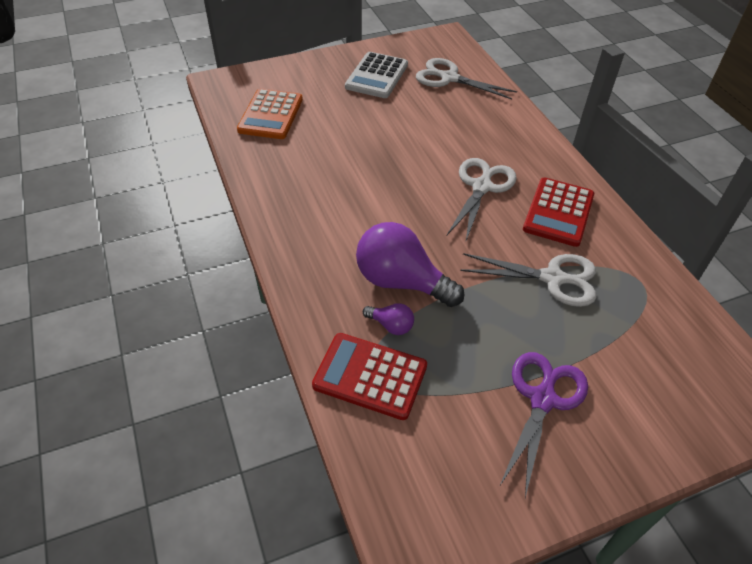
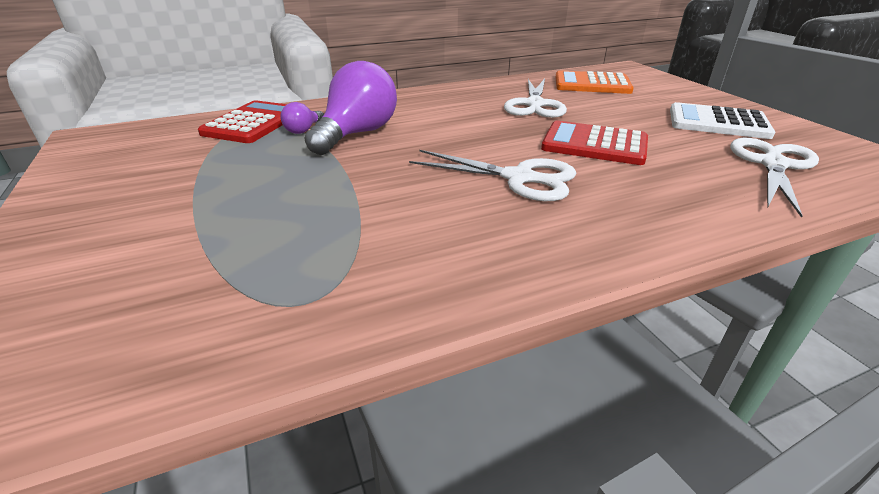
camera: 90 degrees right, 15 degrees down
white scissors [460,253,596,307] -> white scissors moved to [504,79,567,118]
purple scissors [499,352,588,498] -> none
red calculator [523,178,594,247] -> red calculator moved to [541,121,648,165]

